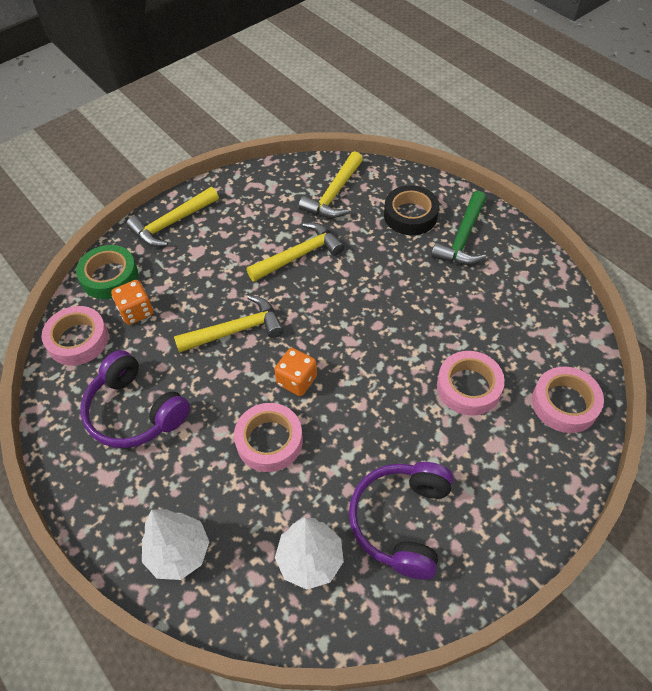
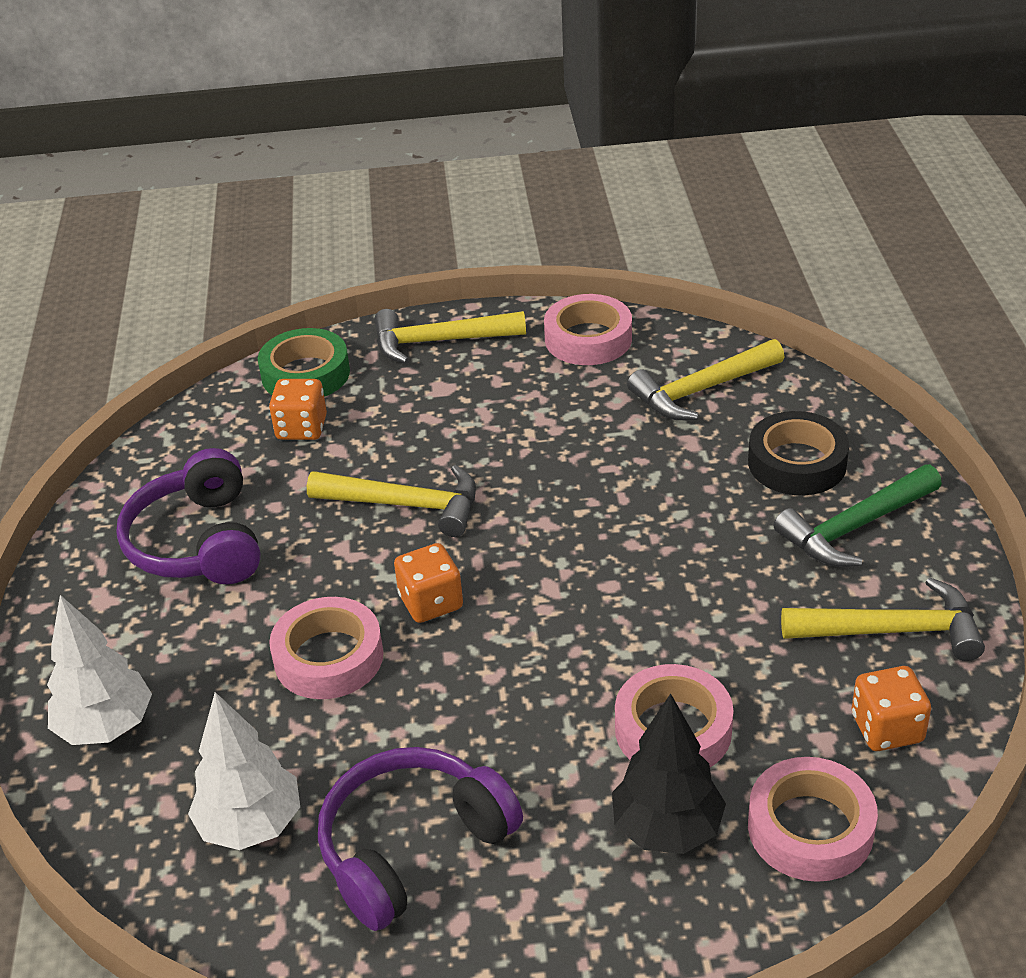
camera: 35 degrees right, 15 degrees down
pink tape [41,306,109,366] -> pink tape moved to [544,294,632,365]
yellow hammer [246,222,344,282] -> yellow hammer moved to [781,577,985,661]
none -> black tree [612,694,726,854]
none -> orange dice [852,666,931,751]

